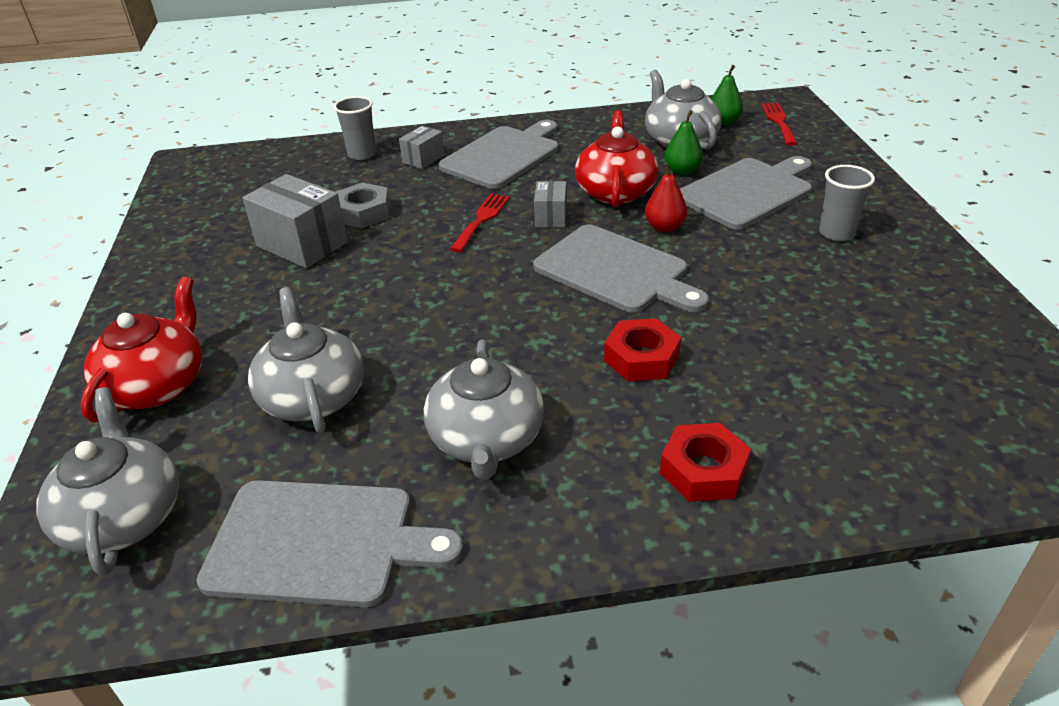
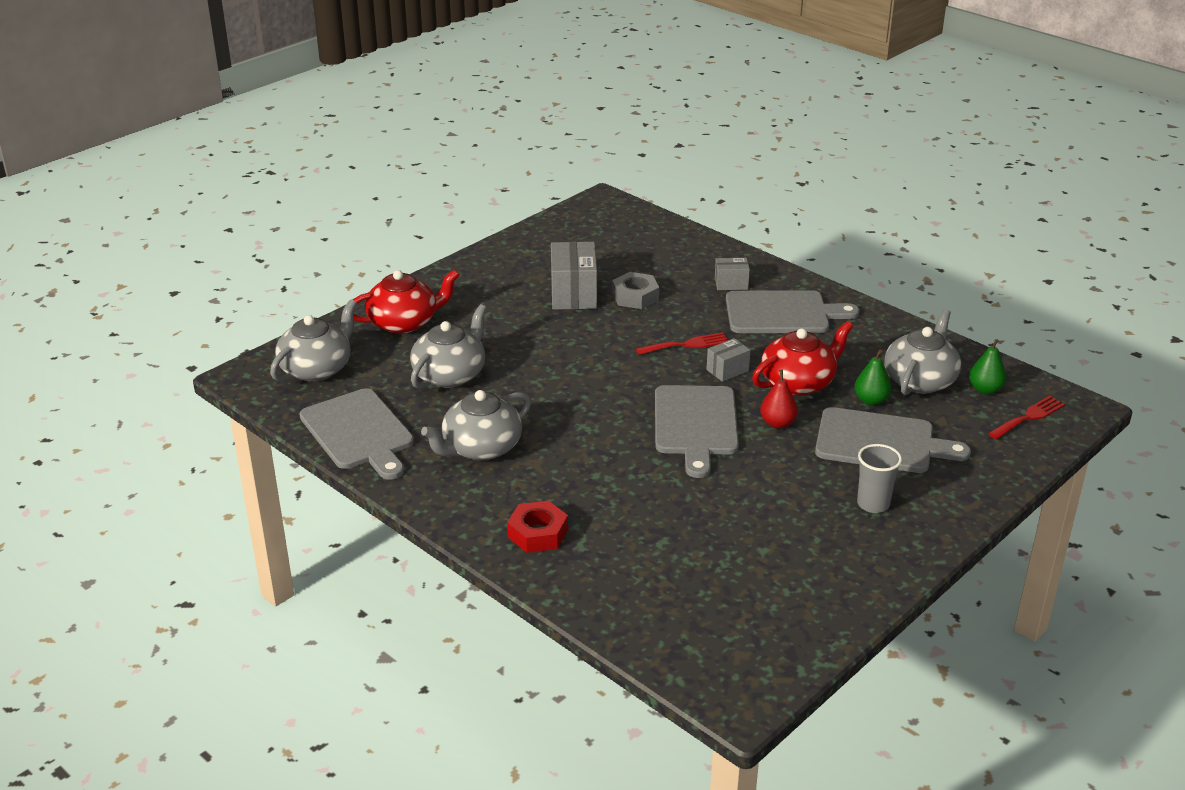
camera: 50 degrees right, 5 degrees down
grey cup [334,96,376,160] -> none
red nut [604,318,681,381] -> none

